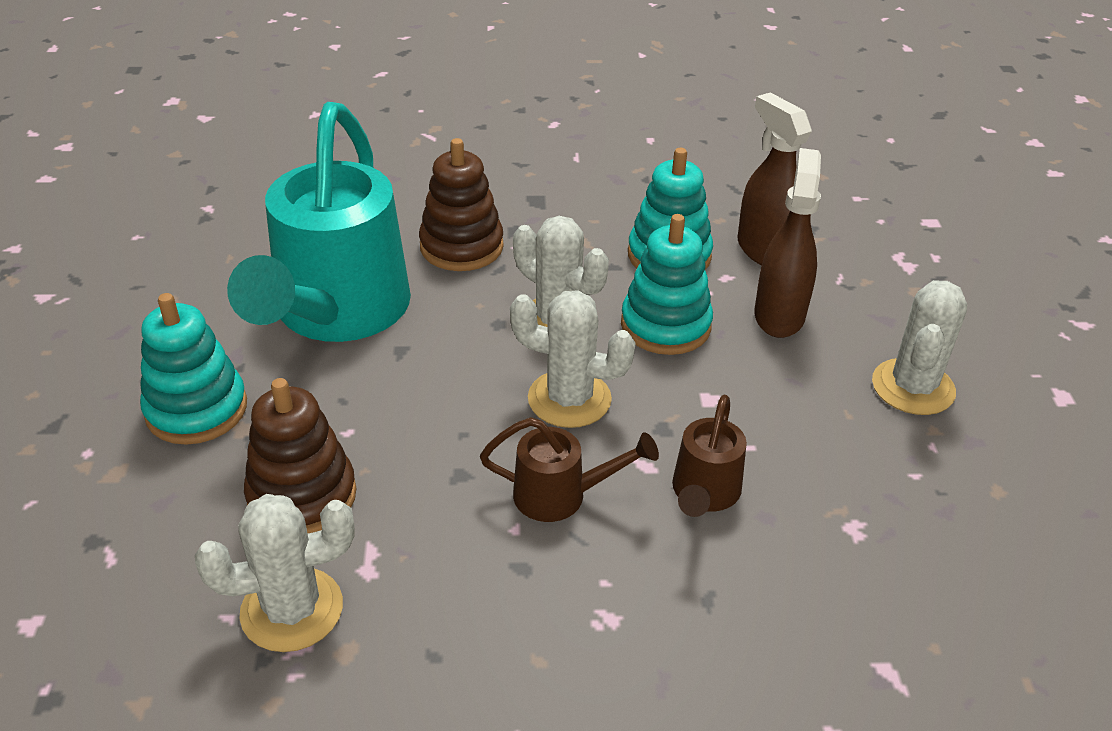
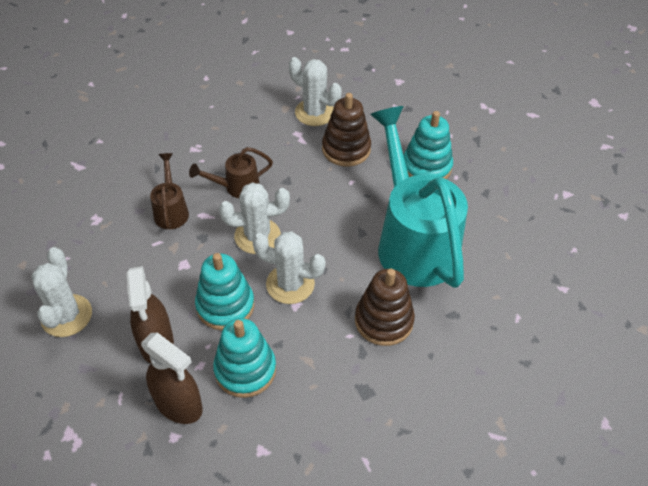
camera: 155 degrees right, 10 degrees up
white cactus [195,494,355,652] -> white cactus turned 75 degrees clockwise [289,57,342,126]

